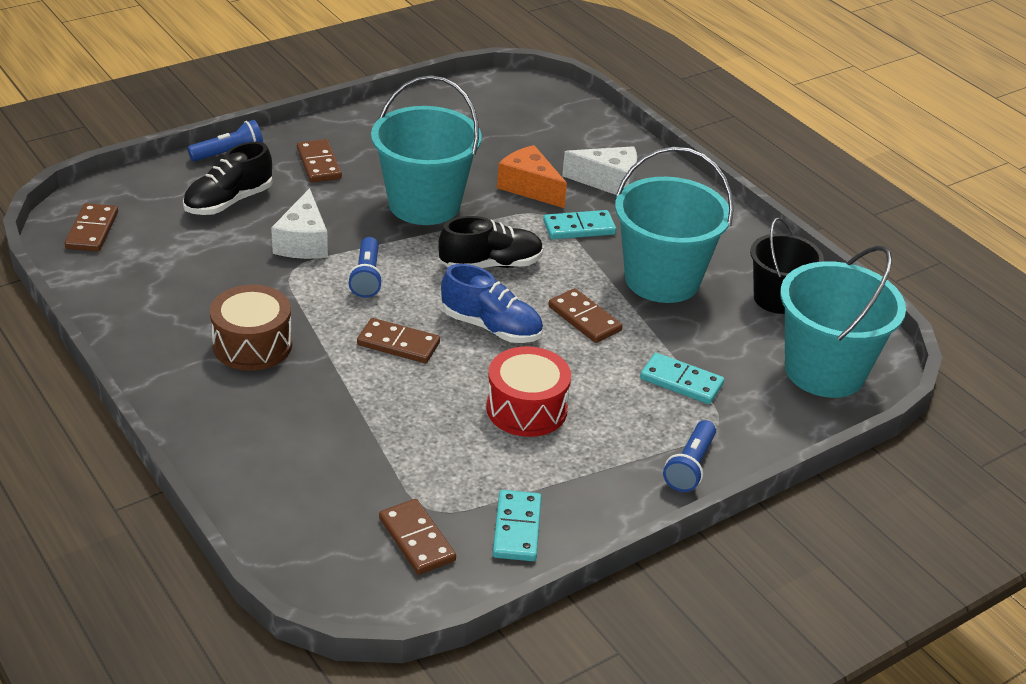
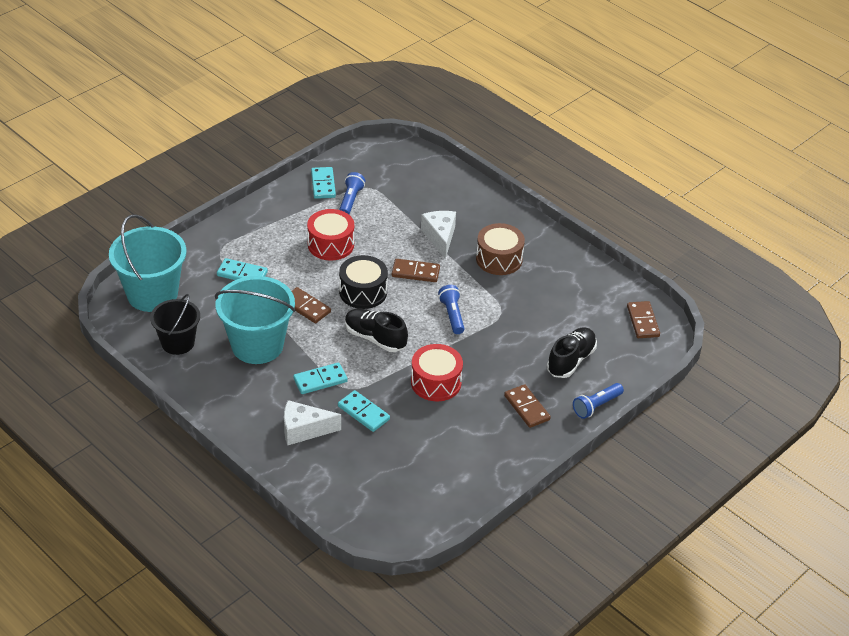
camera: 170 degrees right, 5 degrees up
white cheese [271,188,328,259] -> white cheese moved to [421,211,456,259]
turquoise bucket [371,75,482,225] -> red drum [411,344,463,401]
brown domino [379,499,456,575] -> none
black shoe [439,216,544,268] -> black shoe turned 60 degrees clockwise [345,308,408,352]
blue shoe [441,264,543,343] -> black drum [339,255,388,309]
orange cheese [497,145,567,208] -> turquoise domino [338,390,390,432]
blue flashlight [663,420,716,492] -> blue flashlight moved to [339,172,365,214]

